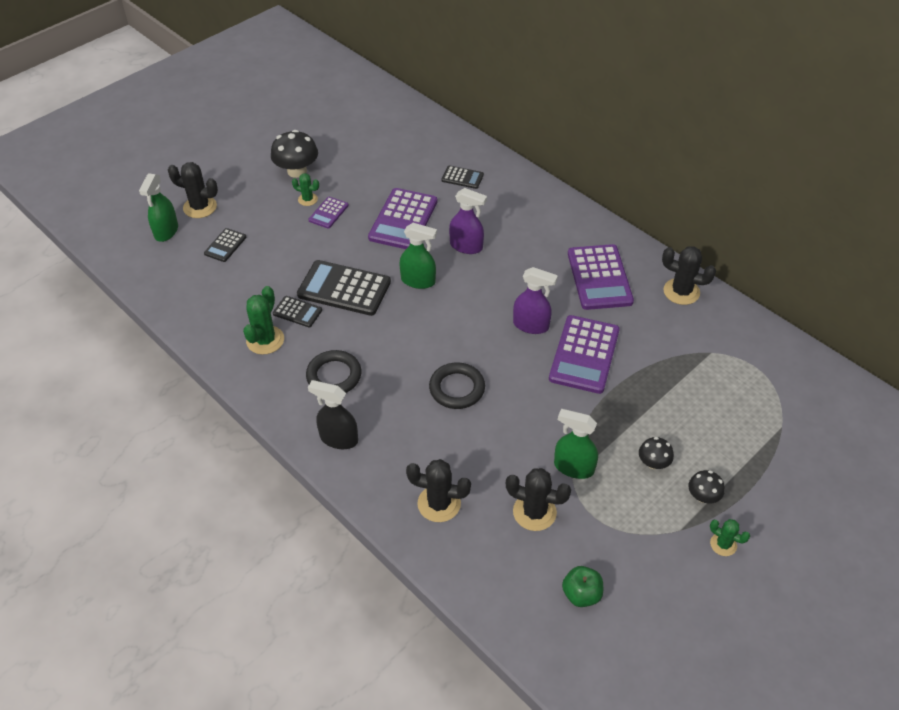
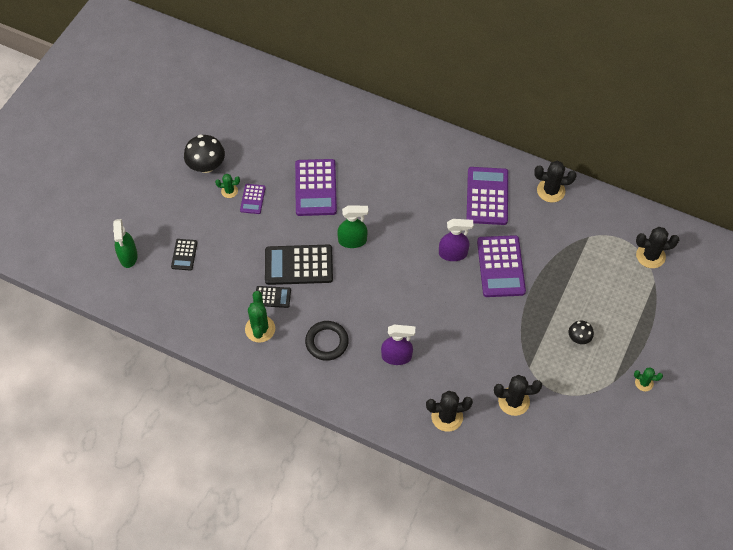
camera: 20 degrees left, 10 degrees up
black cactus [168,162,218,218] -> black cactus moved to [636,227,679,268]
black spray bottle [308,380,358,449] -> none
black ring [429,362,485,409] -> none
black calculator [441,165,484,189] -> none
purple spray bottle [449,188,487,254] -> purple spray bottle moved to [381,325,415,365]
green spray bottle [554,409,598,479] -> none
green apple [562,566,603,607] -> none
purple calculator [568,244,634,310] -> purple calculator turned 150 degrees counterclockwise [466,167,508,225]
black mushroom [689,470,725,504] -> none

